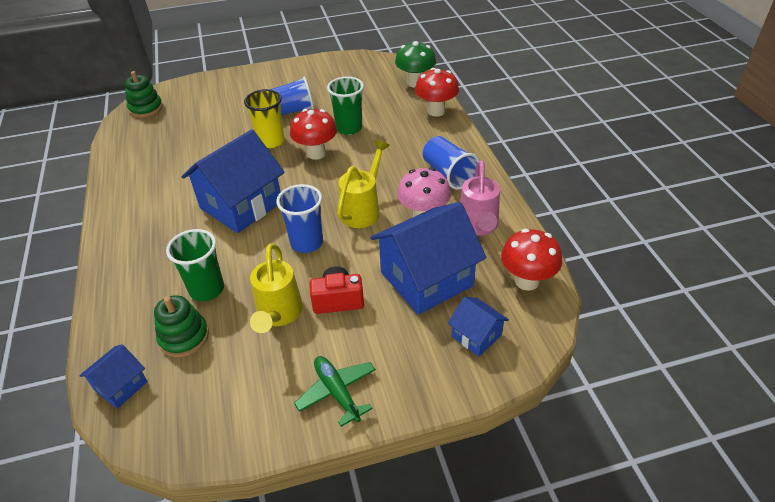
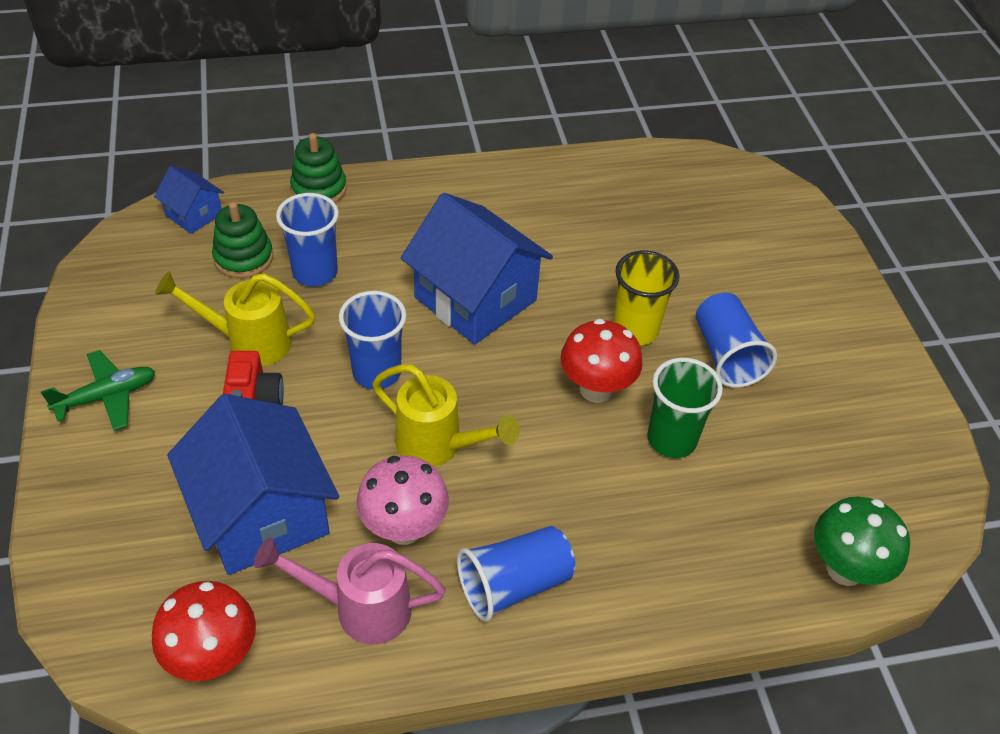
camera: 90 degrees right, 5 degrees up
green stacking toy [125,71,163,118] -> green stacking toy moved to [290,133,347,202]
green cup [166,229,224,301] -> blue cup [276,193,339,286]
red mushroom [415,68,459,117] -> none
blue house [448,297,509,357] -> none

